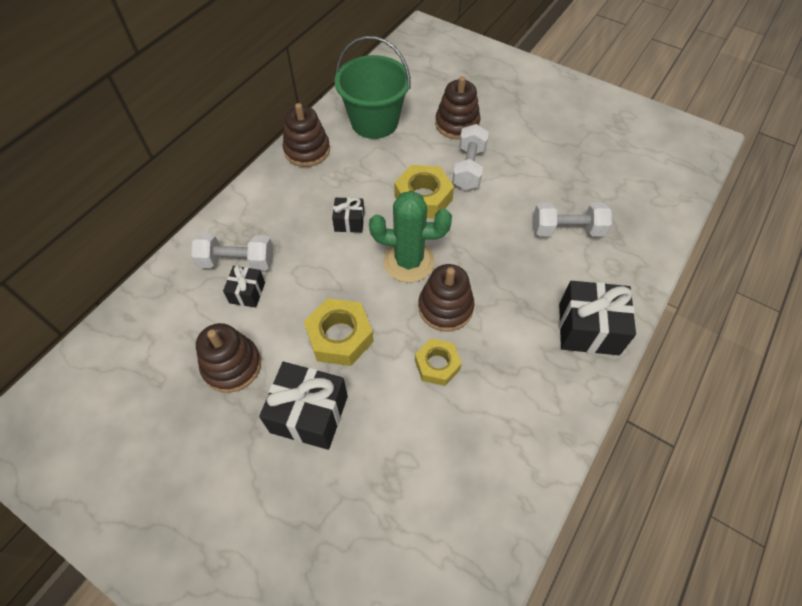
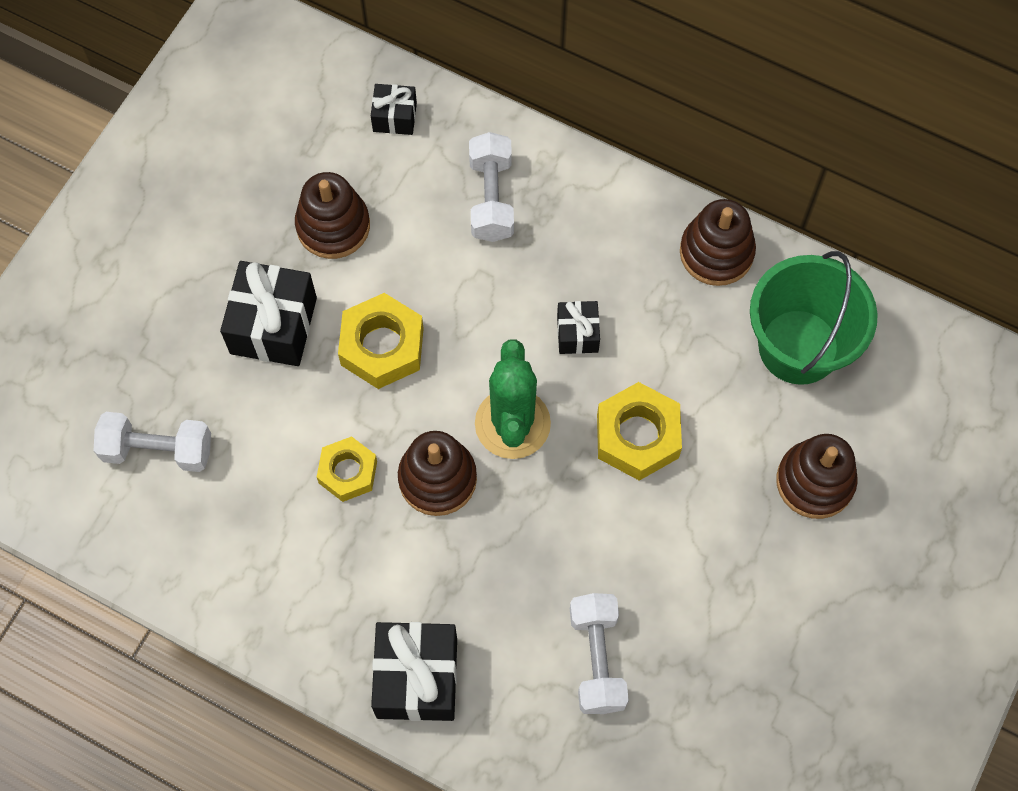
camera: 85 degrees right, 10 degrees up
black gift [223,265,265,308] -> black gift moved to [371,84,417,135]
white dumbbell [452,124,489,190] -> white dumbbell moved to [94,412,211,472]

